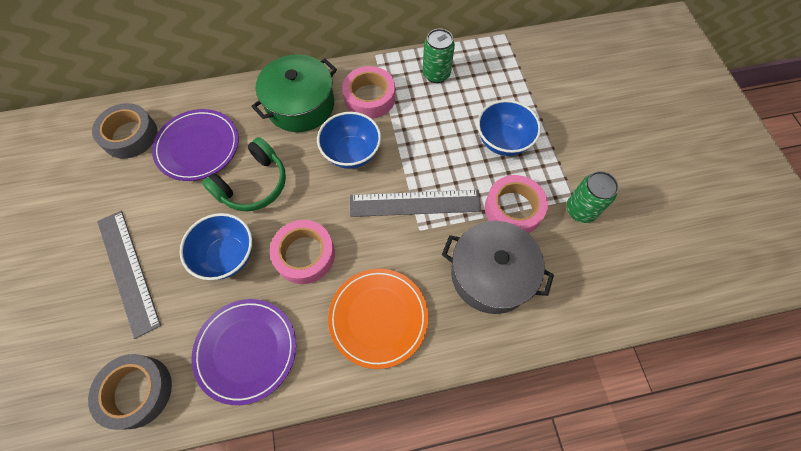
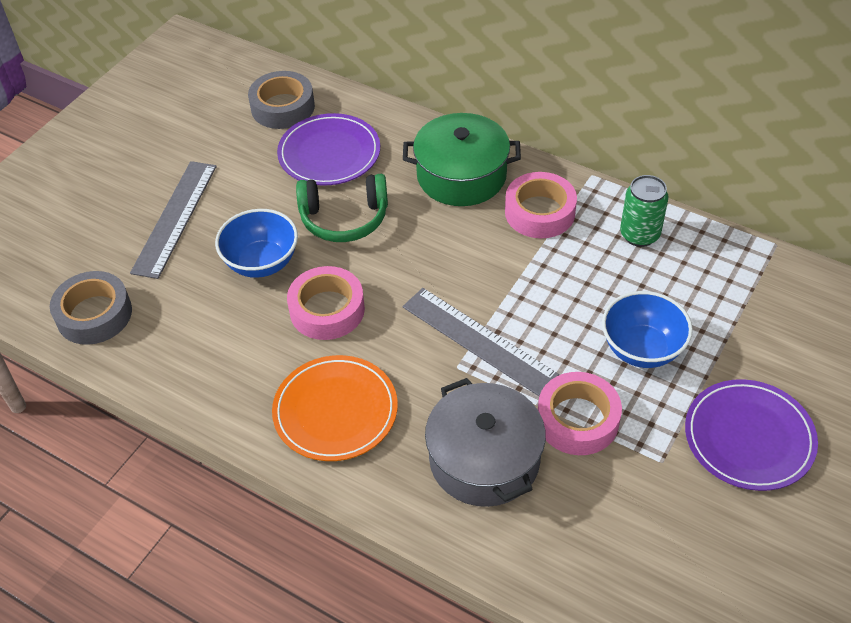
camera: 45 degrees right, 15 degrees down
purple plate [191,299,296,405] -> purple plate moved to [685,379,818,491]
blue bowl [317,112,381,169] -> none
green can [566,171,619,223] -> none

